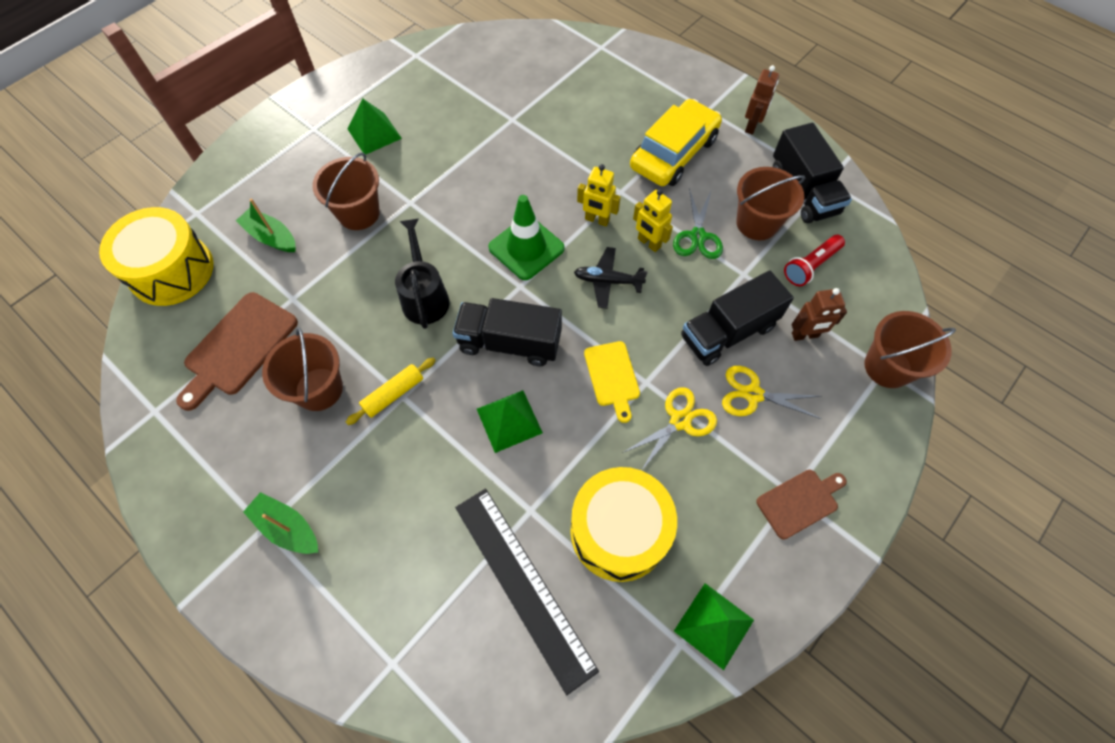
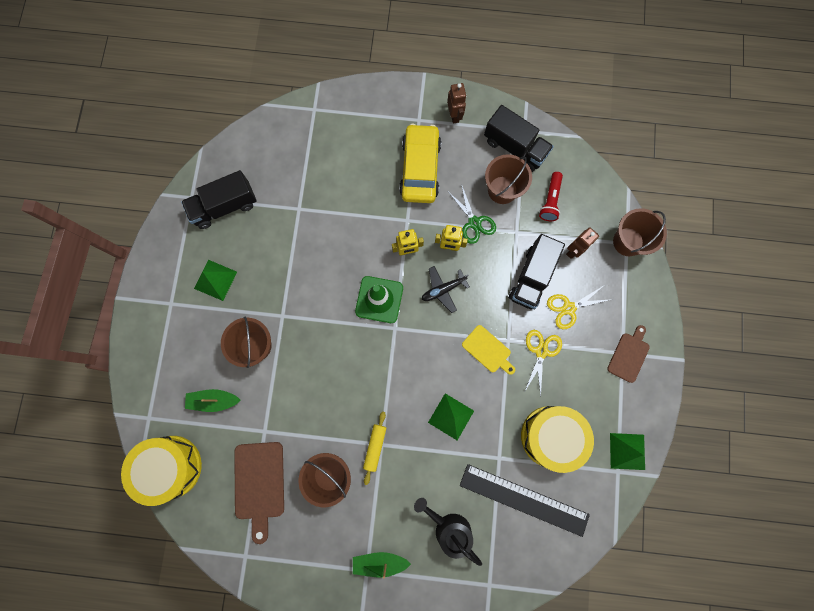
camera: 35 degrees left, 15 degrees up
black watering can [395,218,449,329] -> black watering can moved to [414,498,482,566]
black truck [453,298,562,366] -> black truck moved to [181,170,257,229]

